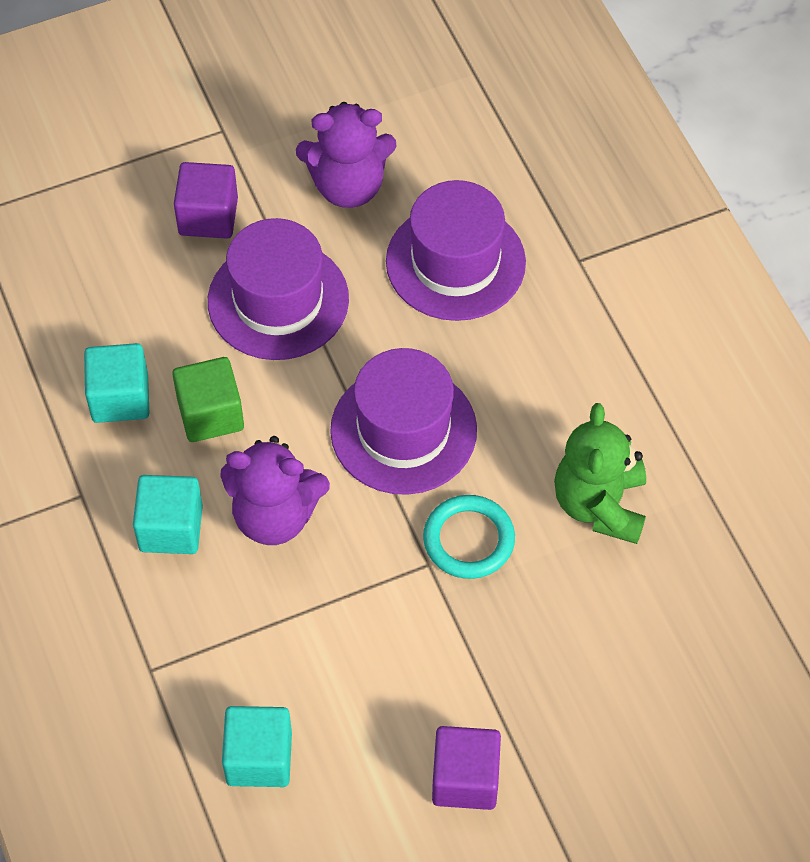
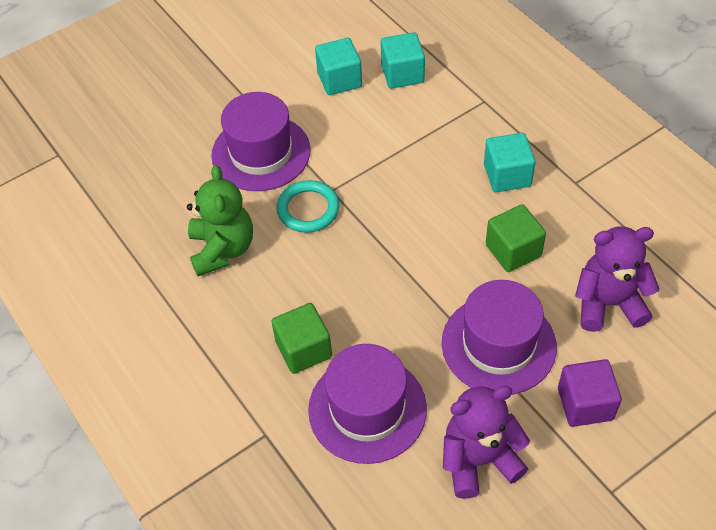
camera: 170 degrees right, 5 degrees down
turquoise cube [84,343,149,423] -> turquoise cube moved to [315,38,362,95]
purple teddy bear [220,436,330,545] -> purple teddy bear moved to [575,226,660,332]
purple hat [330,348,477,495] -> purple hat moved to [211,92,311,191]
purple cube [432,726,501,810] -> none
none -> green cube [271,303,332,374]

